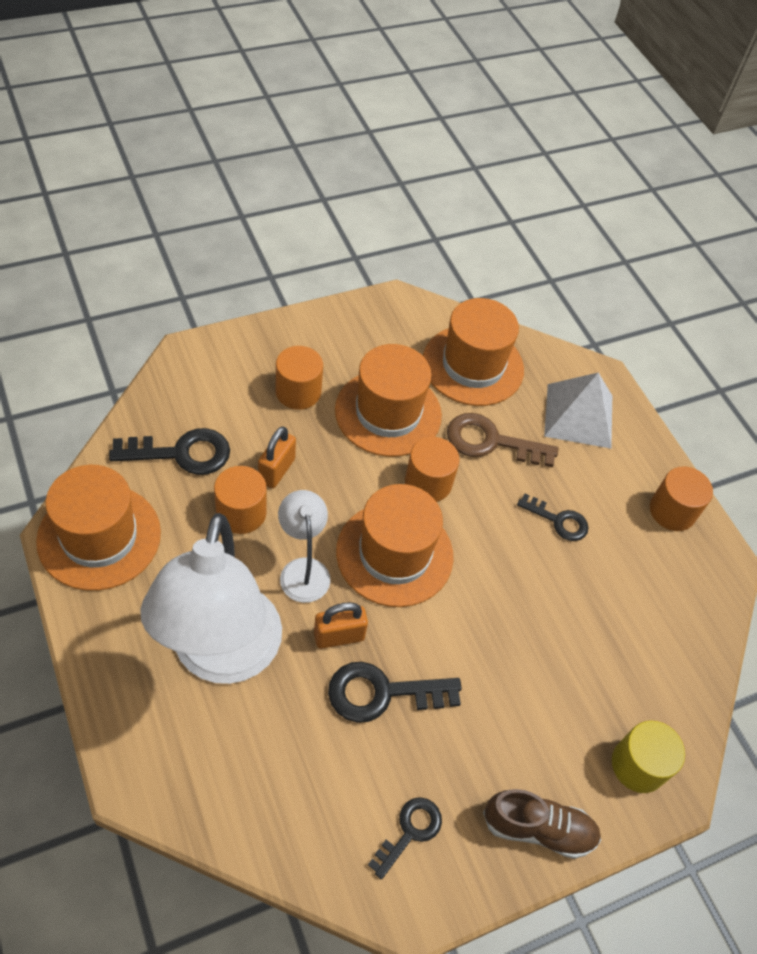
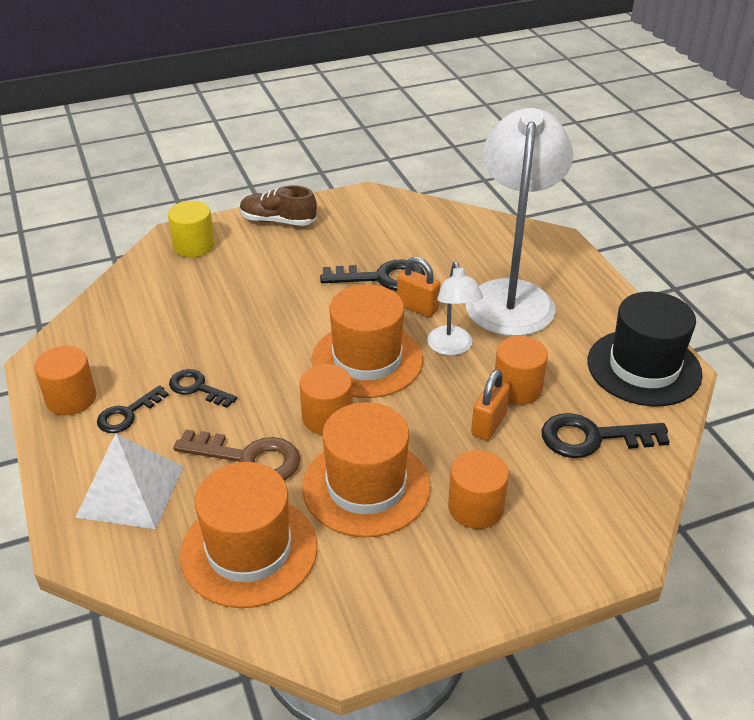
camera: 170 degrees left, 15 degrees down
orange hat [36,465,161,591] -> black hat [587,292,703,406]
orange padlock [314,602,368,649] -> orange padlock turned 45 degrees clockwise [397,257,440,317]
black key [368,797,442,879] -> black key moved to [97,385,169,433]

